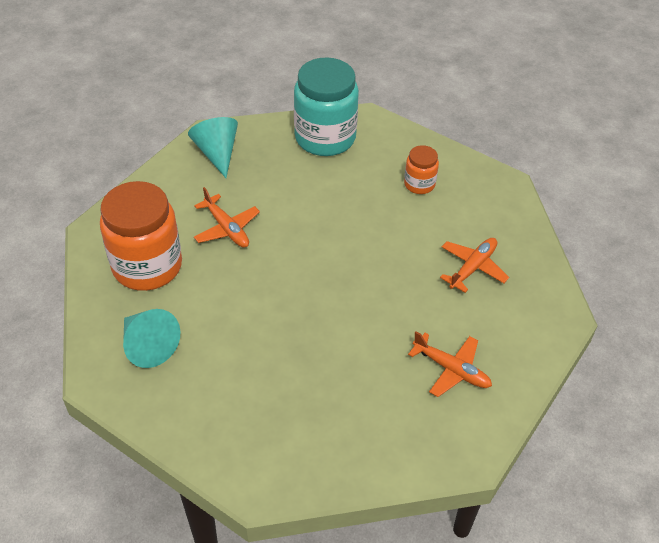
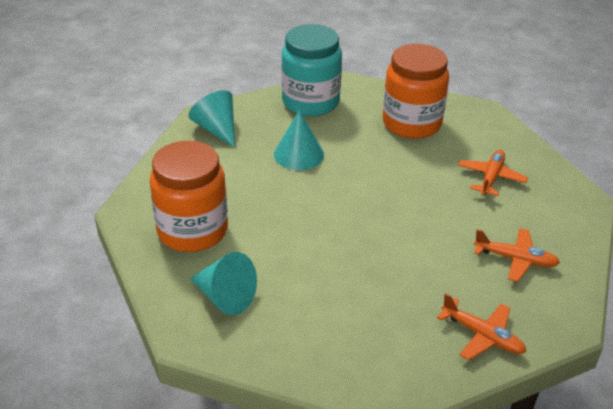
camera: 15 degrees left, 10 degrees down
orange plane [194,187,260,248] -> orange plane moved to [437,293,526,360]
orange jar [404,145,439,194] -> orange jar [383,44,449,139], size x2.04
none -> turquoise cone [274,110,324,170]

